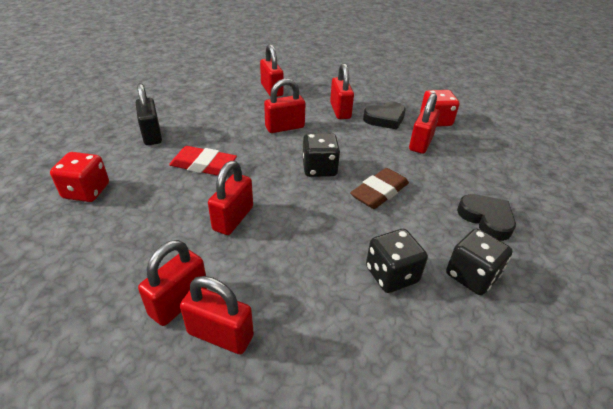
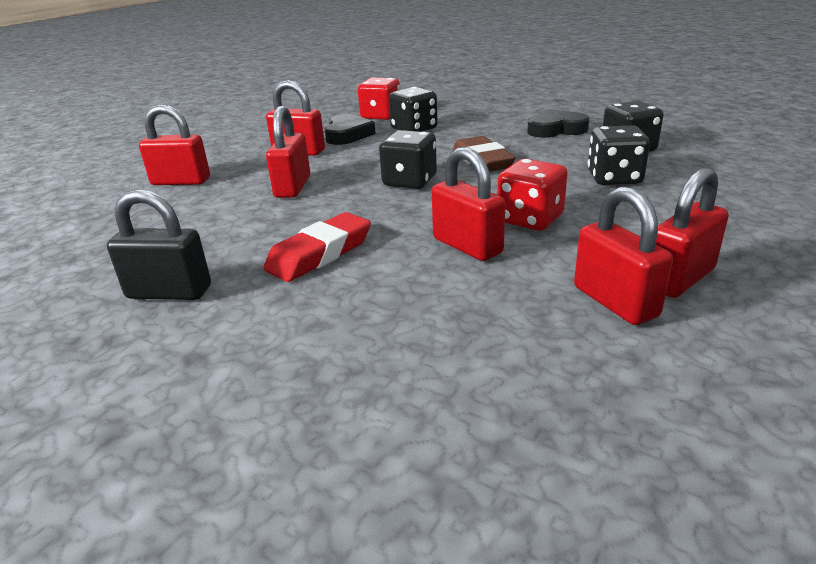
camera: 60 degrees left, 10 degrees down
red dice [50,152,109,202] -> red dice moved to [497,159,568,231]
red padlock [409,93,440,154] -> black dice [389,87,438,132]

